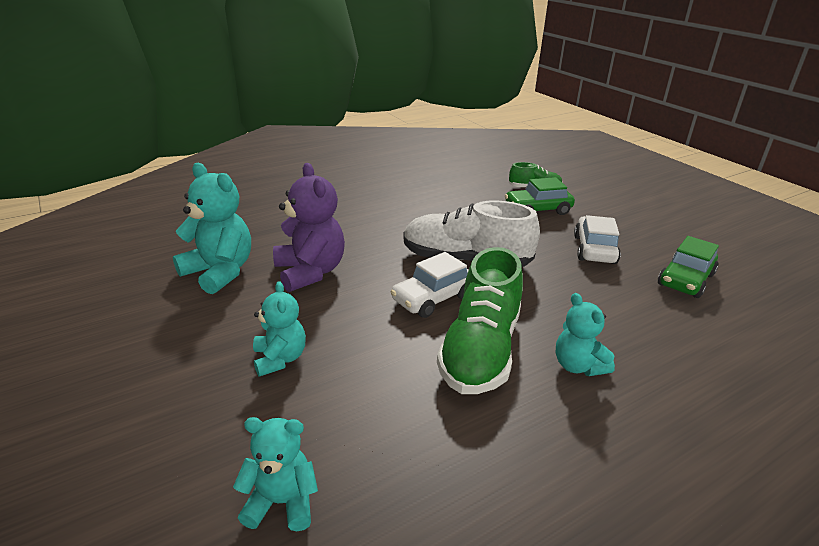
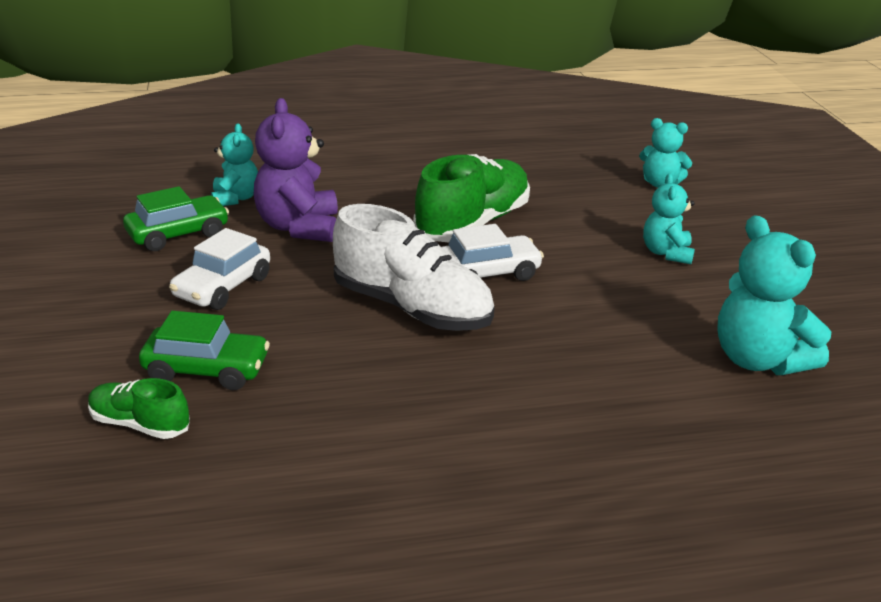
camera: 160 degrees left, 0 degrees up
purple teddy bear [273,163,345,292] -> purple teddy bear moved to [254,98,338,242]
turquoise teddy bear [556,293,615,376] -> turquoise teddy bear moved to [211,124,258,206]

